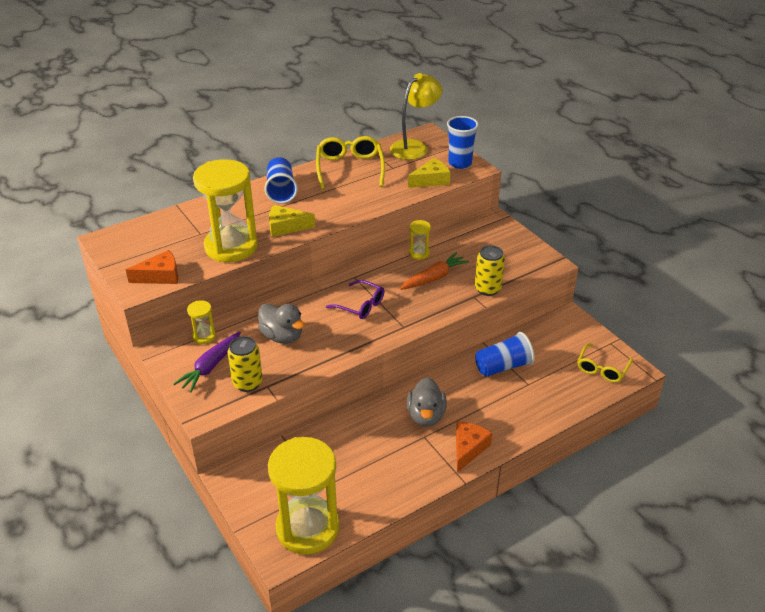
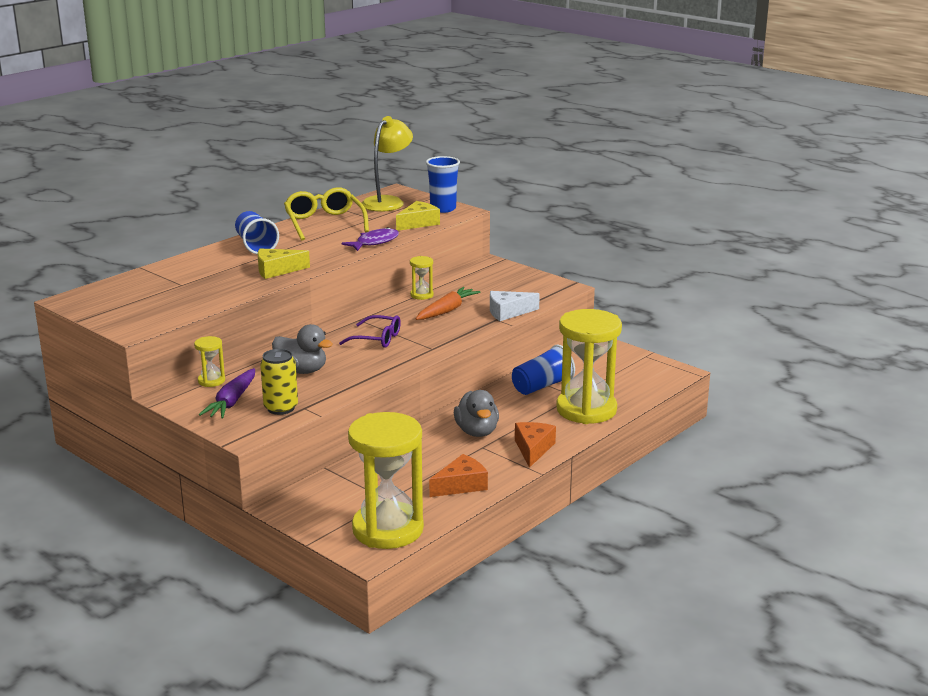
camera: 15 degrees left, 15 degrees down
orange cheese [126,250,178,284] -> orange cheese moved to [429,454,488,497]
yellow hourglass [193,159,258,262] -> yellow hourglass moved to [556,309,622,424]
yellow can [475,245,505,296] -> white cheese [490,291,540,321]
yellow glasses [578,343,633,383] -> none
none -> purple fish [341,227,399,251]

